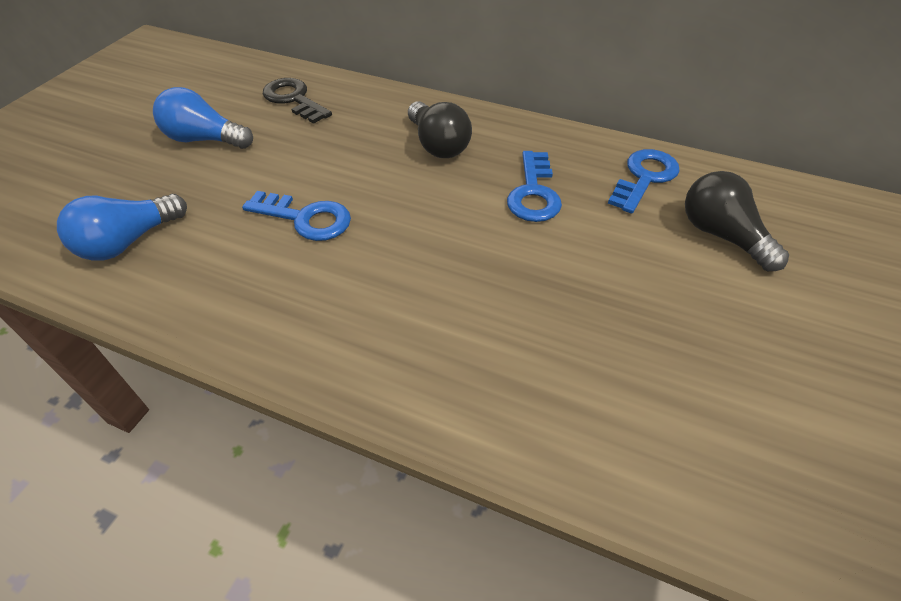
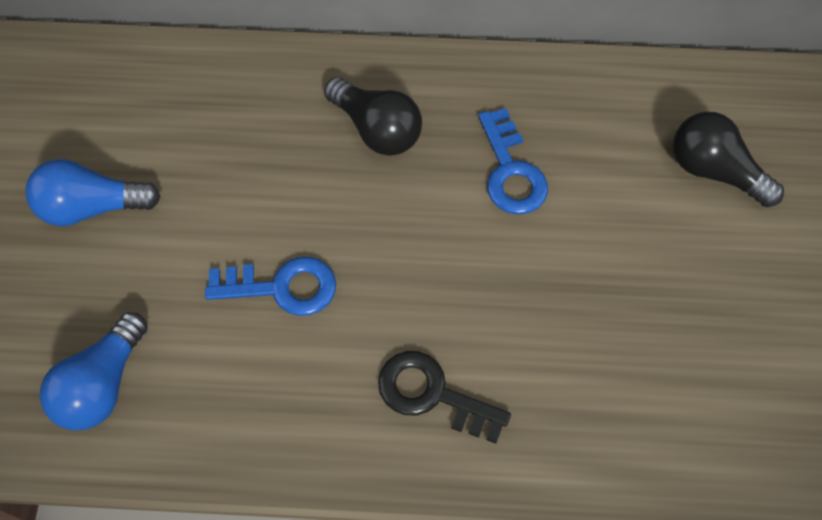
camera: 20 degrees left, 15 degrees up
black key [263,78,332,124] -> black key moved to [378,351,511,444]
blue key [608,149,680,213] -> none

